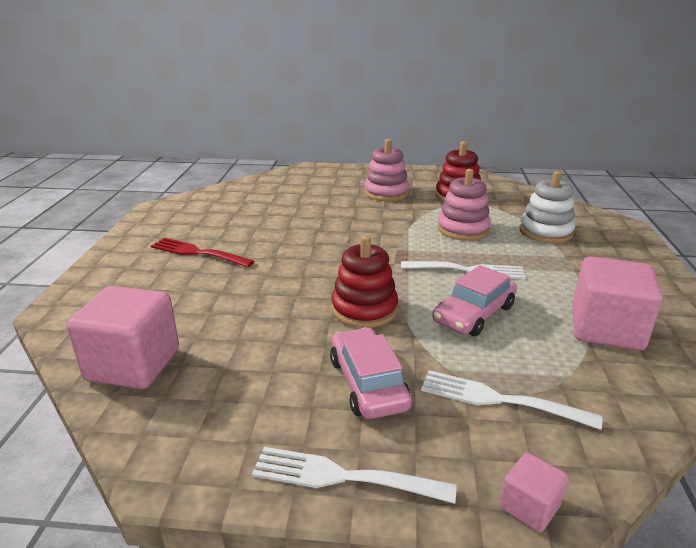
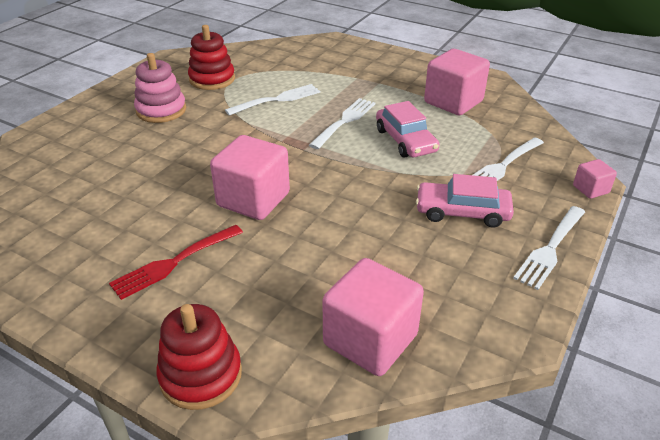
camera: 65 degrees left, 10 degrees up
red stacking toy [331,235,398,328] -> red stacking toy moved to [157,304,242,410]
pink stacking toy [437,169,491,241] -> white fork [225,84,320,116]
white stacking toy [519,171,575,243] -> none
none -> pink cube [210,135,290,220]

